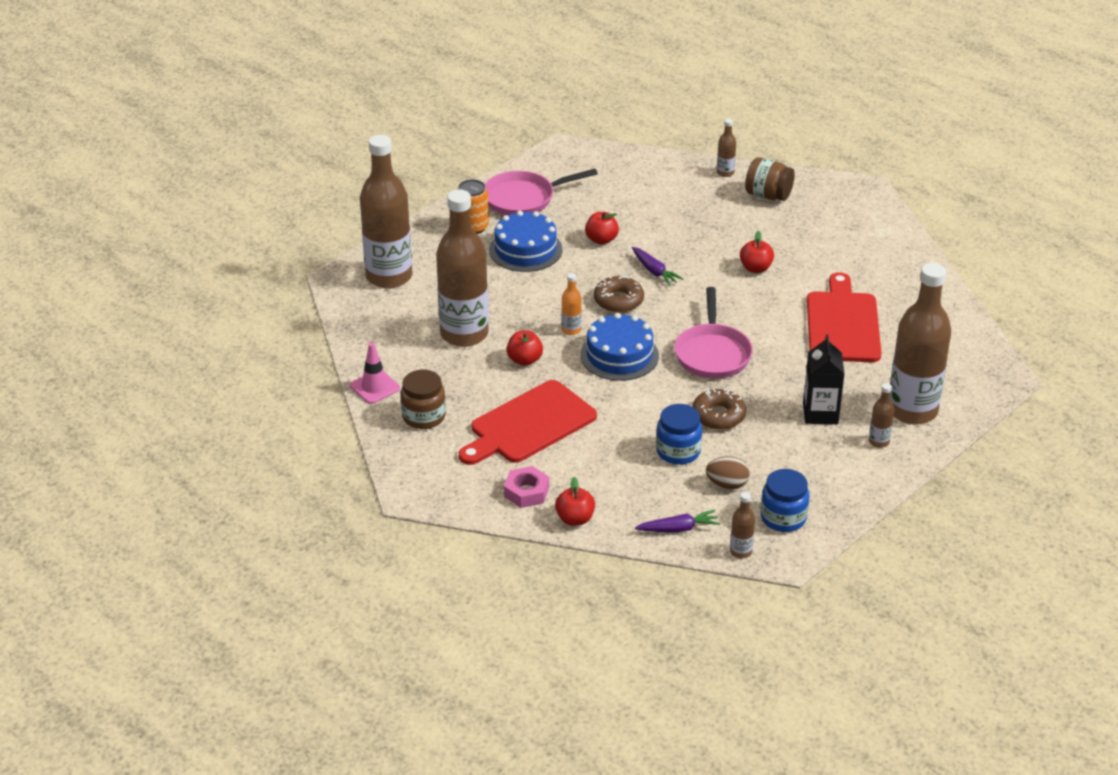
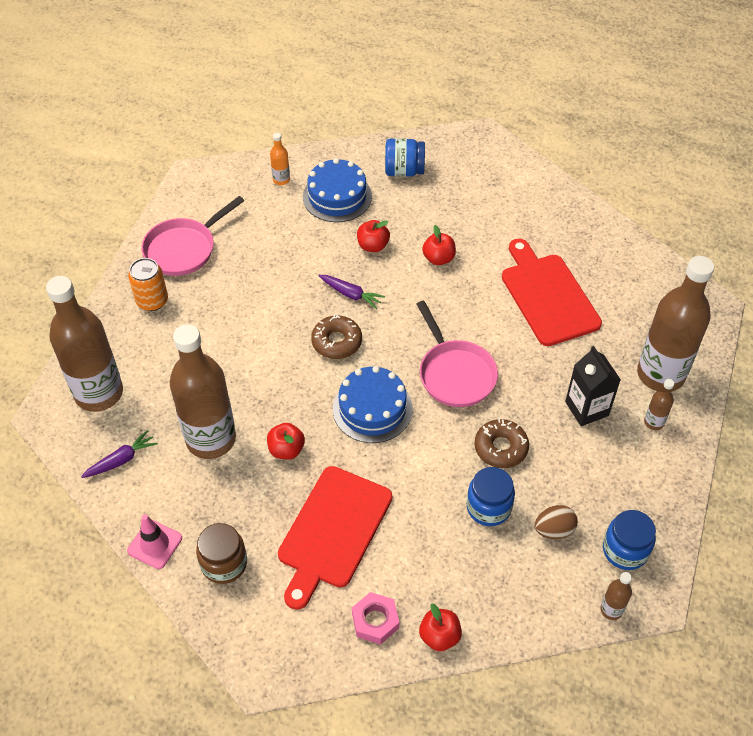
camera: 25 degrees left, 15 degrees up
blue cake [489,210,562,272] -> blue cake moved to [303,158,372,222]
orange bottle [562,273,582,335] -> orange bottle moved to [270,133,290,185]
red apple [585,212,619,245] -> red apple moved to [357,220,390,252]
purple carrot [635,510,720,532] -> purple carrot moved to [81,430,158,478]
brown bottle [717,119,736,177] -> none
brown jar [745,157,795,201] -> blue jar [385,138,425,177]

